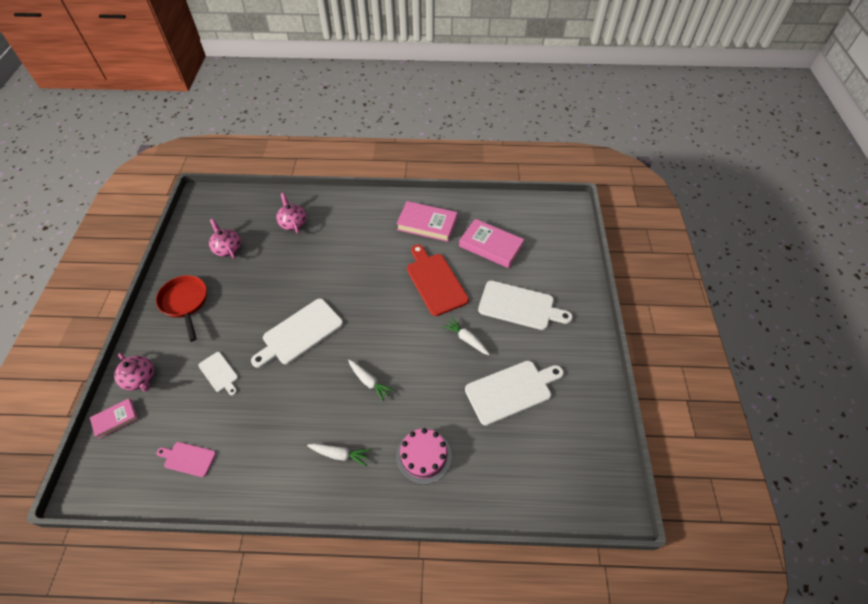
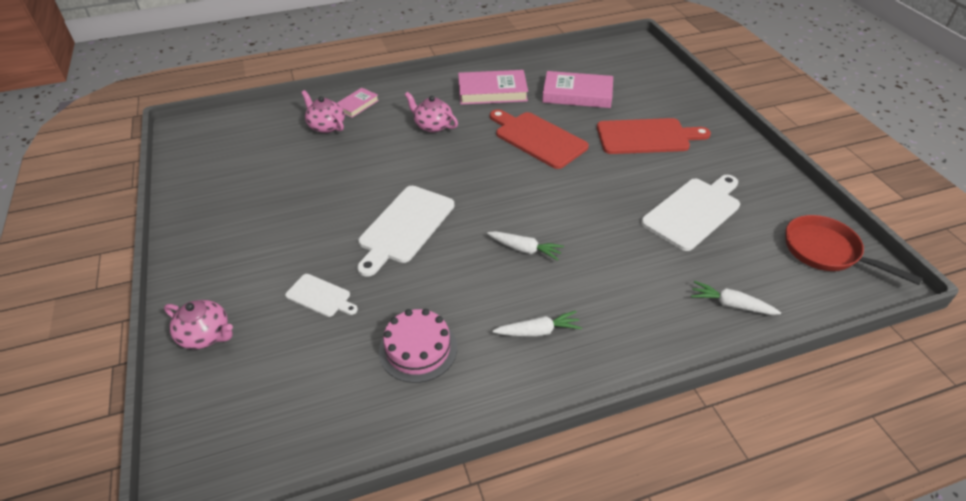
camera: 20 degrees left, 10 degrees down
pink book [90,398,138,439] -> pink book moved to [337,88,379,118]
red pan [156,275,207,342] -> red pan moved to [786,215,923,285]
pink cutting board [157,442,216,477] -> none
pink teapot [209,219,241,259] -> pink teapot moved to [405,92,458,132]
pink cake [396,428,452,485] -> pink cake moved to [379,309,457,383]
white carrot [442,317,490,355] -> white carrot moved to [691,281,781,315]
white cutting board [478,281,573,330] -> red cutting board [597,118,711,154]

